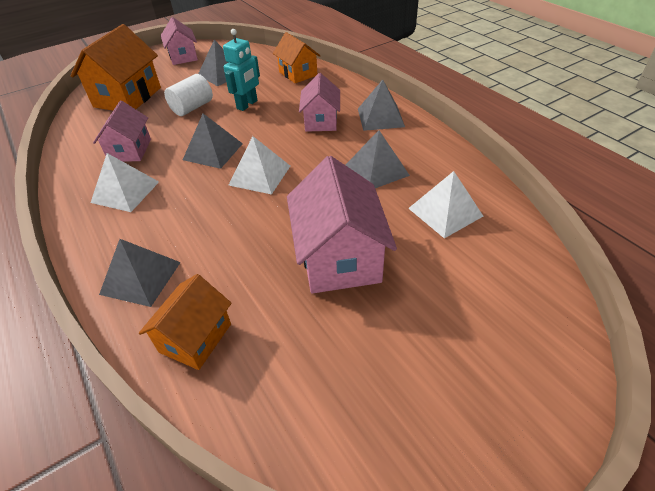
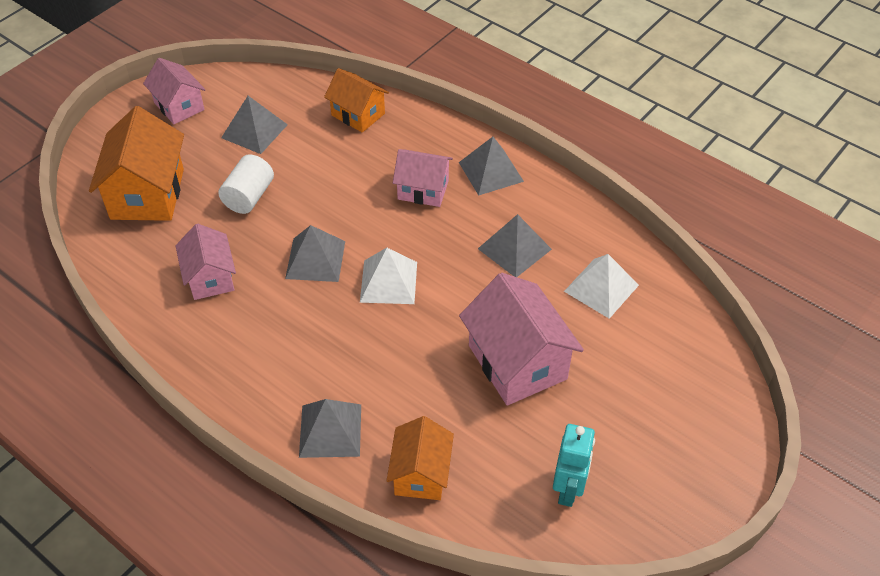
camera: 20 degrees left, 5 degrees up
white pyramid [91,153,159,212] -> none
turquoise robot [223,29,260,111] -> turquoise robot moved to [553,424,595,507]
pink house [299,73,340,132] -> pink house turned 60 degrees counterclockwise [393,149,453,207]

